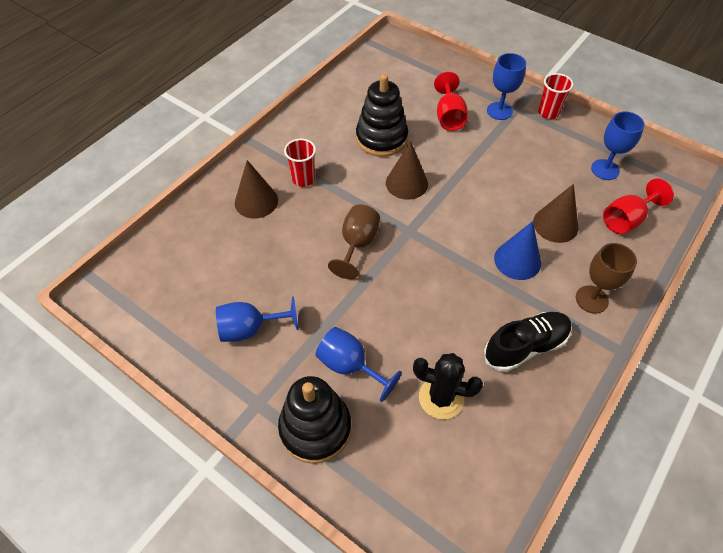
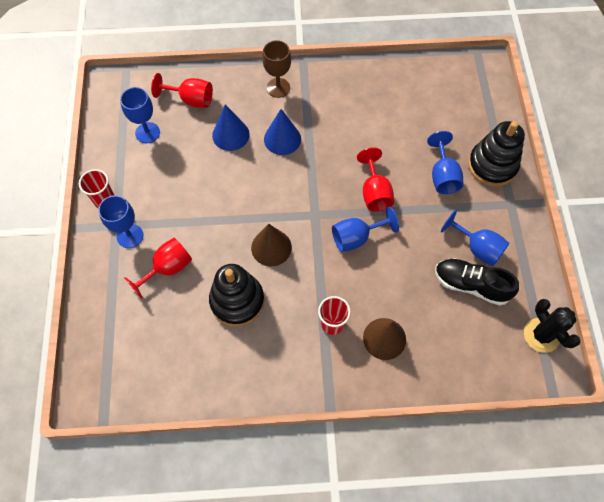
camera: 130 degrees left, 10 degrees up
brown goblet [328,204,380,279] -> blue goblet [332,207,399,252]
black cactus [413,353,483,419] -> black cactus moved to [524,299,581,353]
black shoe [484,312,572,372] -> black shoe moved to [435,258,519,306]
brown cone [533,184,579,243] -> blue cone [212,104,250,151]
none -> red goblet [357,147,394,212]

